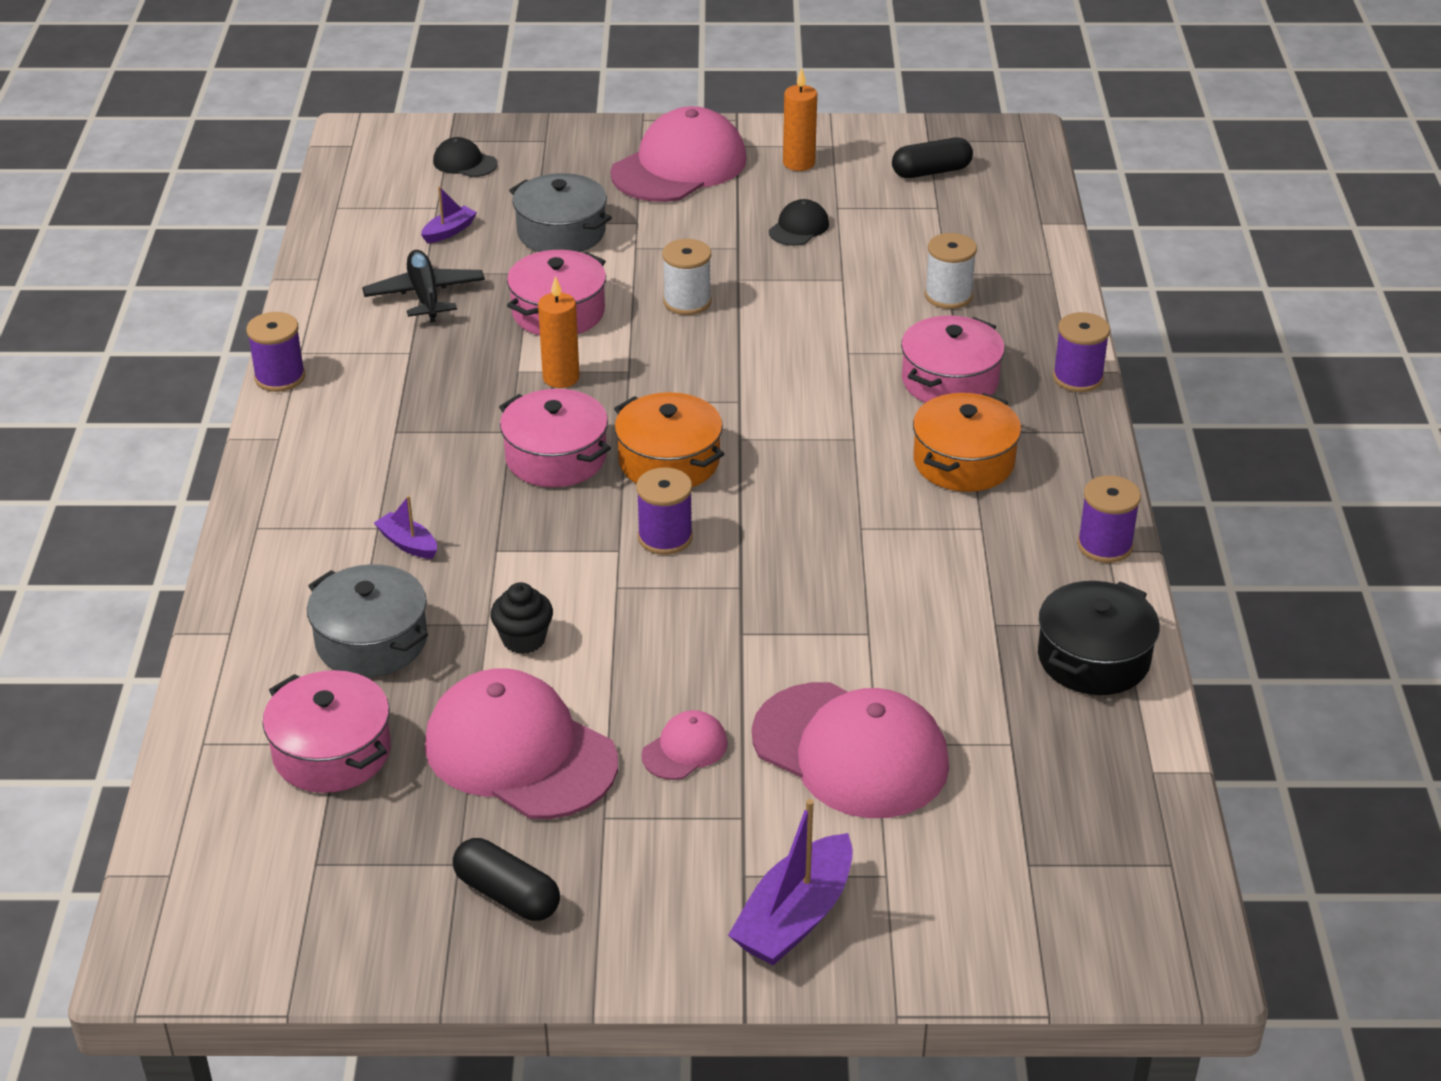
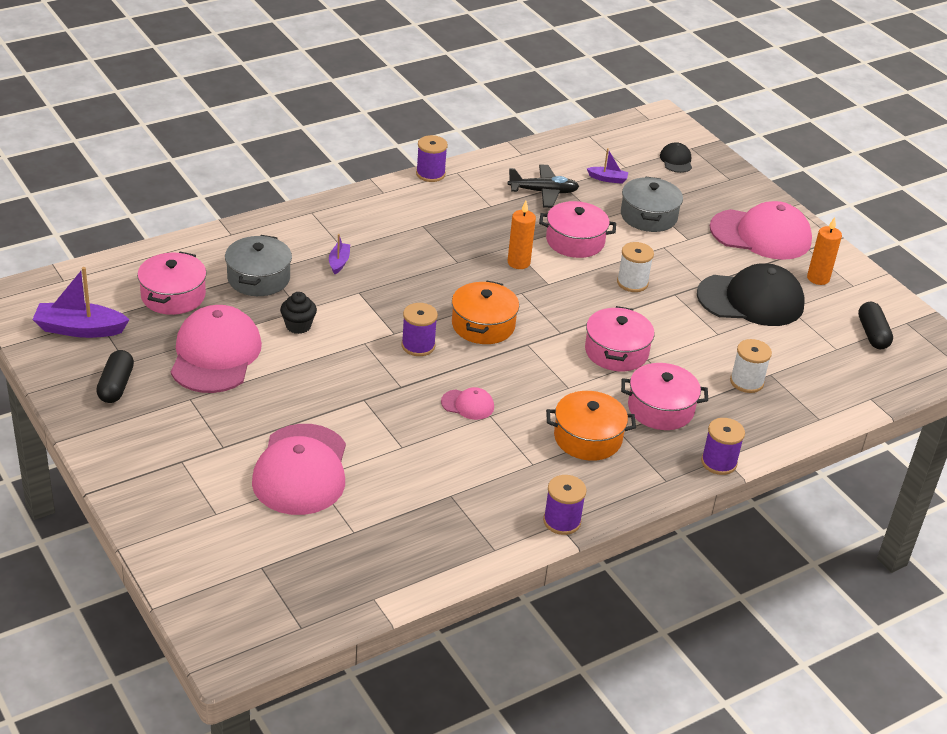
camera: 55 degrees right, 0 degrees up
black plane [362,250,485,322] -> black plane turned 45 degrees clockwise [508,164,579,208]
pink pot [499,389,611,487] -> pink pot moved to [585,306,654,371]
pink cap [642,710,728,780] -> pink cap moved to [441,387,494,420]
purple boat [728,799,853,966] -> purple boat moved to [32,267,130,338]
black cap [769,199,829,246] -> black cap [697,263,804,326], size x2.22
black capsule [892,138,973,178] -> black capsule turned 45 degrees clockwise [858,302,893,350]
black pot [1038,581,1160,695] -> none

